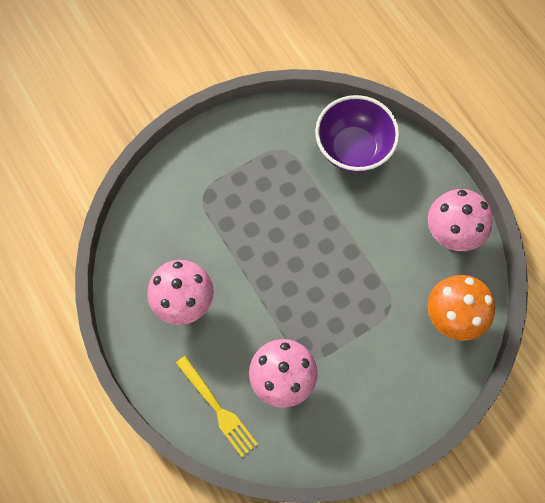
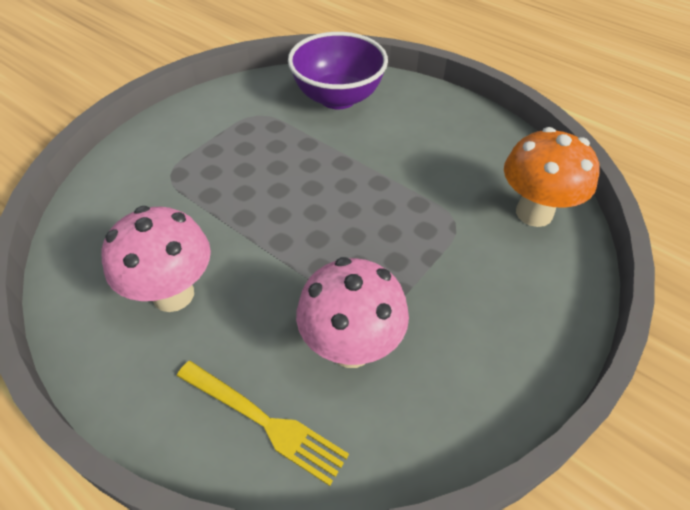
camera: 20 degrees left, 20 degrees down
pink mushroom [428,189,493,251] -> none

